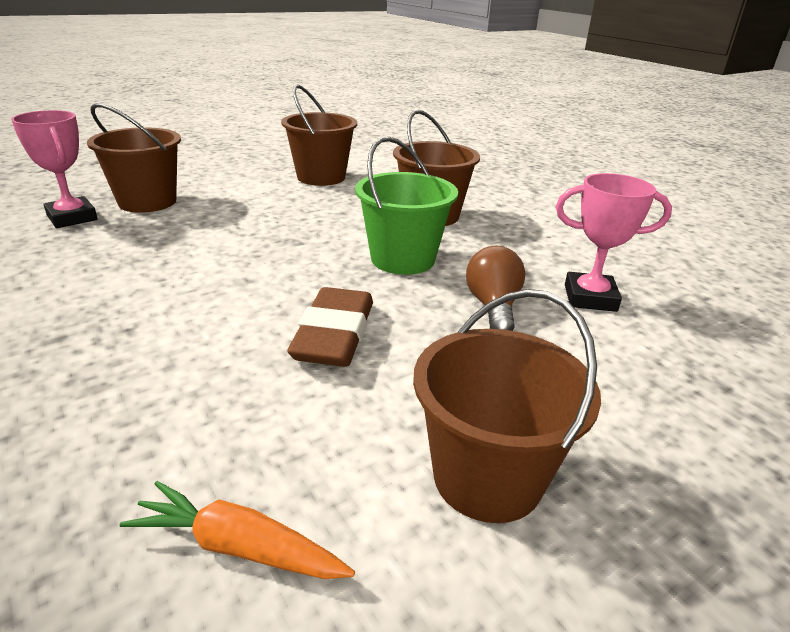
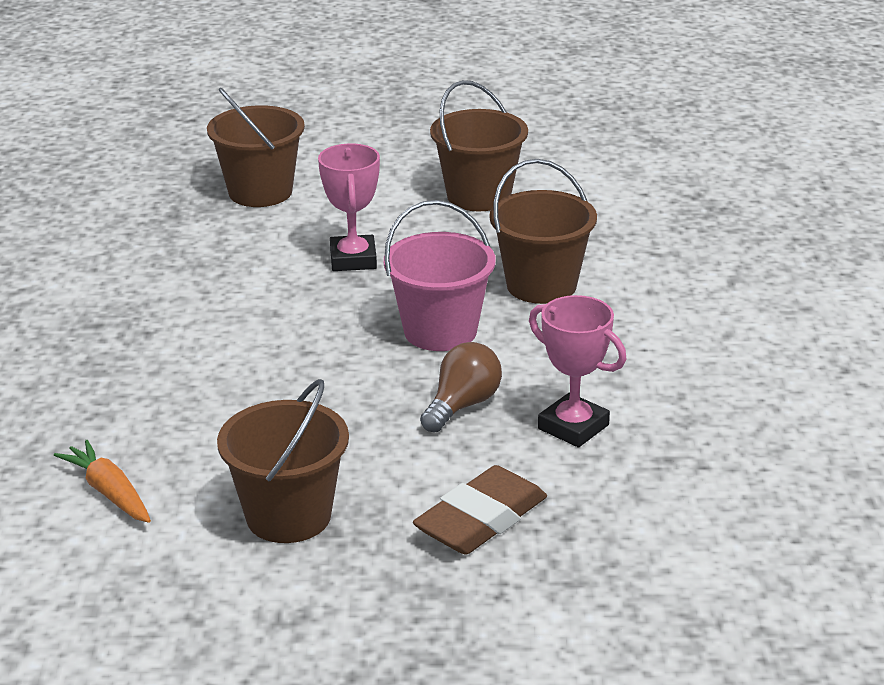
camera: 35 degrees right, 0 degrees up
pink trophy [11,110,98,228] -> pink trophy moved to [318,143,380,271]
brown eraser [287,287,373,367] -> brown eraser moved to [413,465,547,554]
green bucket [355,137,458,275] -> pink bucket [384,200,496,351]

